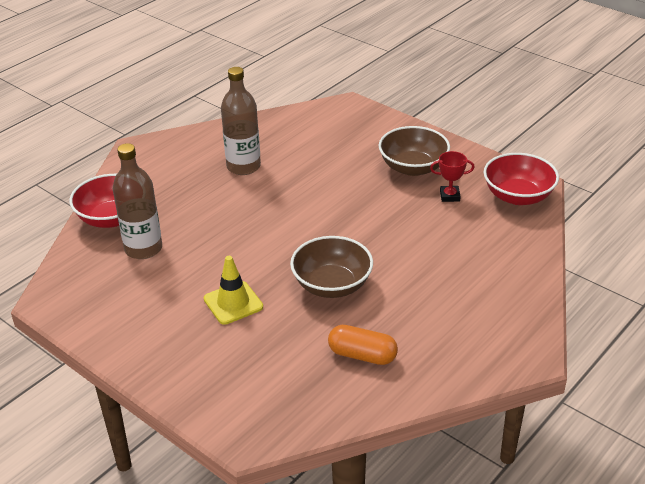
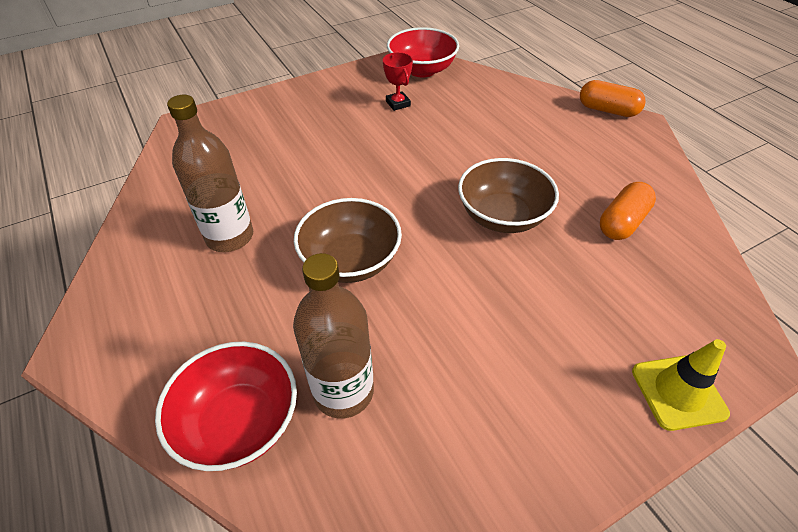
camera: 70 degrees left, 10 degrees up
yellow traffic cone [204,256,263,325] -> yellow traffic cone moved to [632,339,730,431]
brown bowl [379,126,450,176] -> brown bowl moved to [294,198,402,283]
red trophy [430,151,475,202] -> red trophy turned 45 degrees counterclockwise [383,52,413,111]
none -> orange capsule [580,80,646,117]

